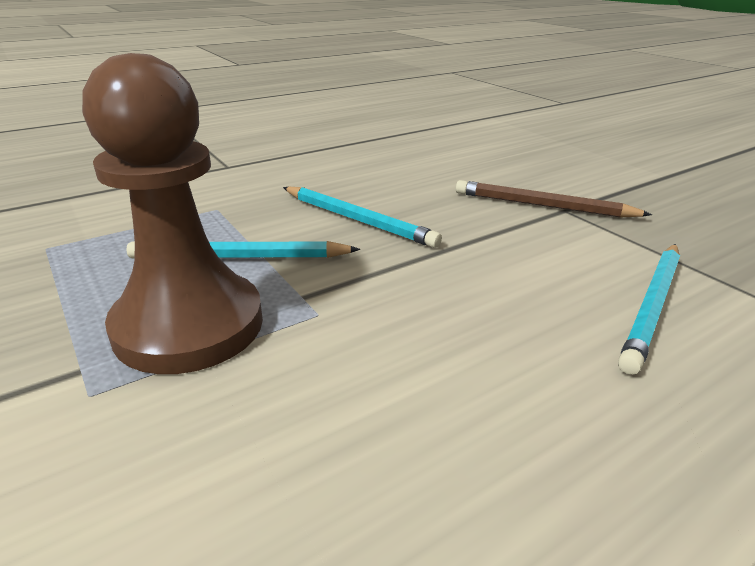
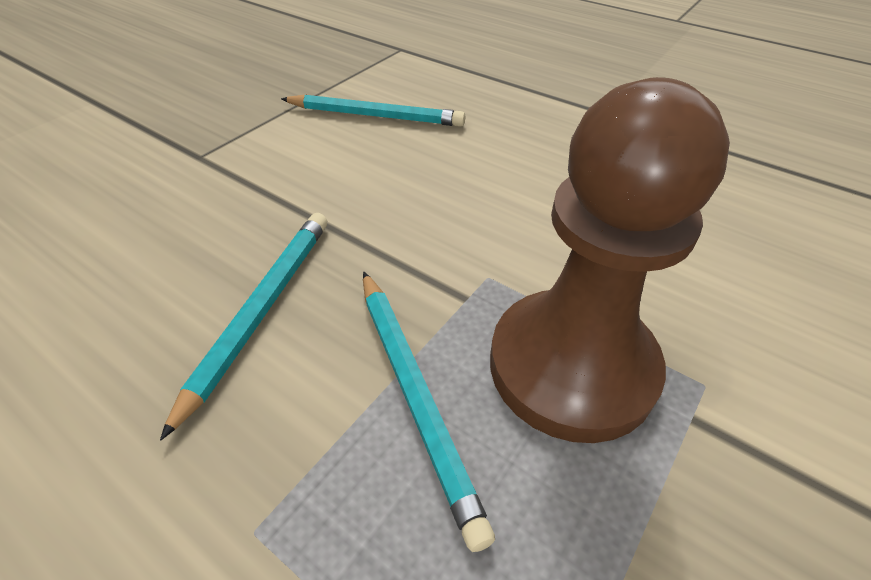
camera: 110 degrees left, 15 degrees up
brown pencil [456,180,652,218] -> none

